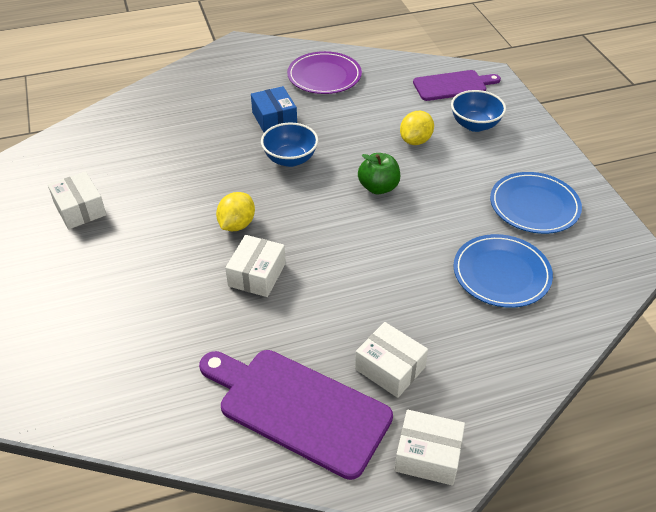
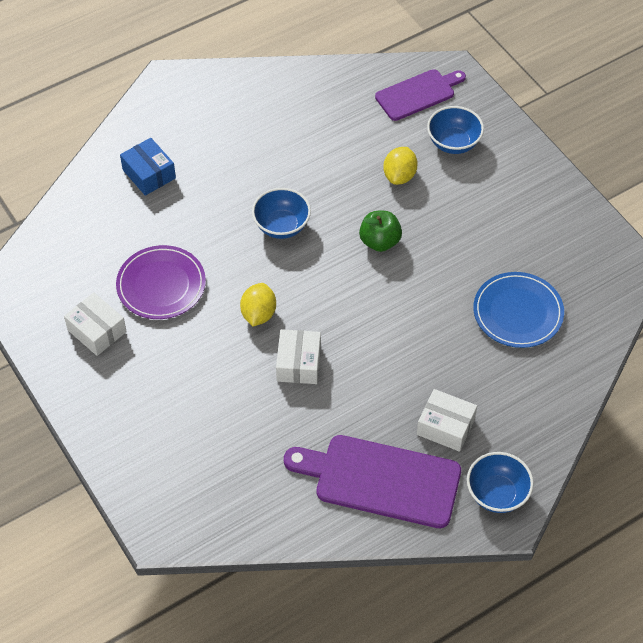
camera: 15 degrees left, 10 degrees up
blue box [251,86,297,132] -> blue box moved to [120,138,176,196]
purple plate [287,51,362,94] -> purple plate moved to [116,245,206,319]
white box [394,410,465,485] -> blue bowl [467,452,534,513]
blue plate [490,172,582,234] -> none

